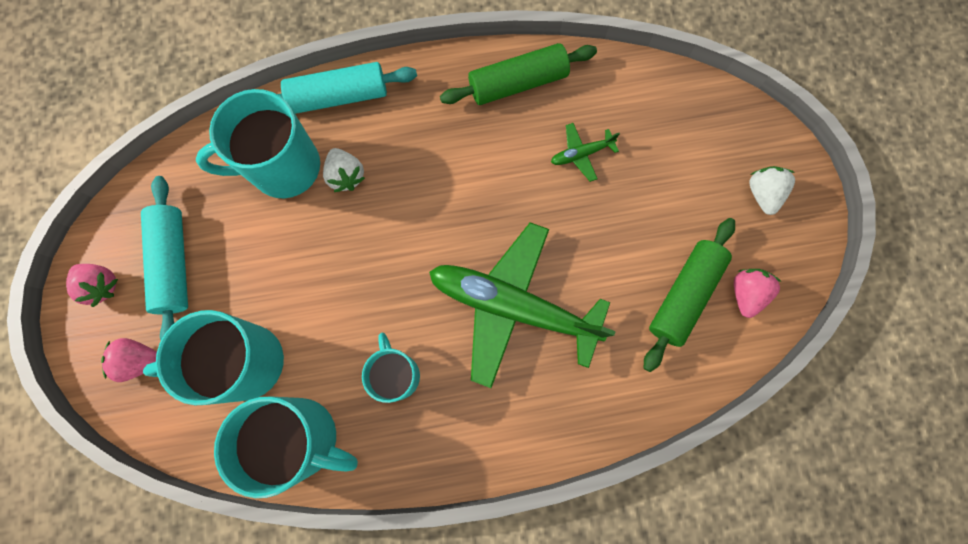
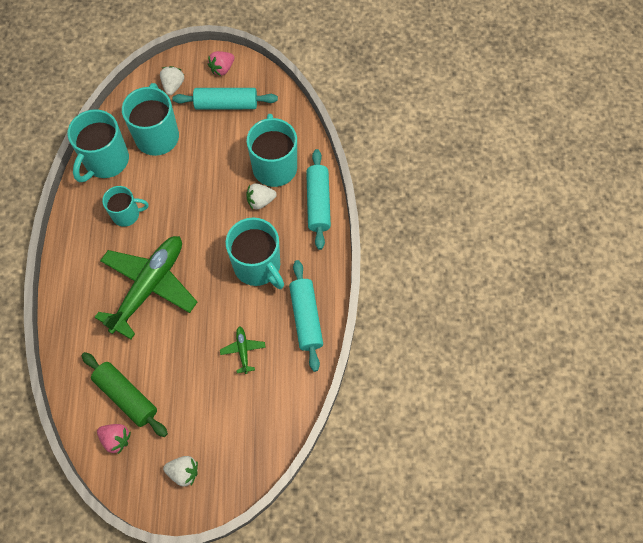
camera: 100 degrees right, 10 degrees down
pink strawberry [101,338,157,382] -> white strawberry [160,66,184,95]
green rolling pin [440,43,597,105] -> turquoise rolling pin [289,260,323,372]
none -> turquoise mug [225,217,284,289]

